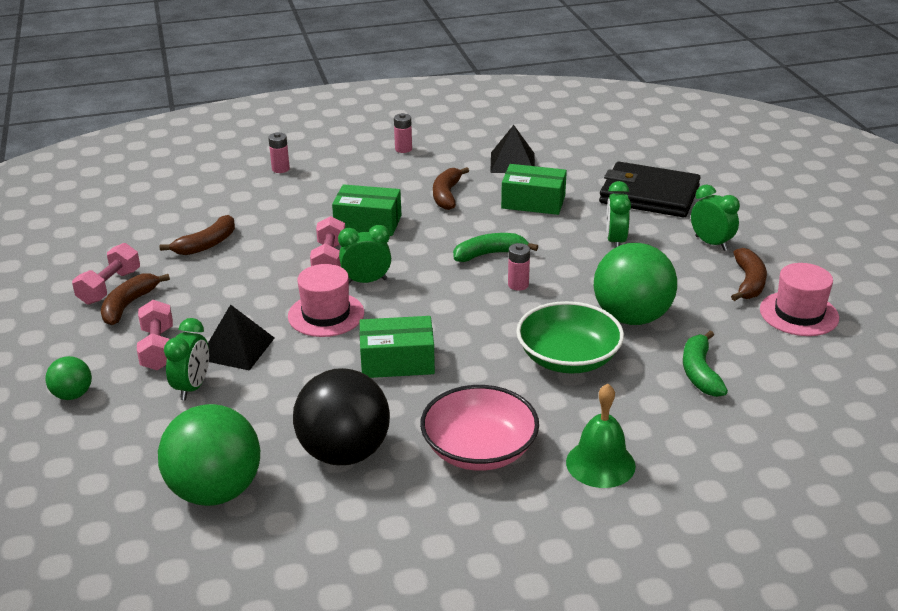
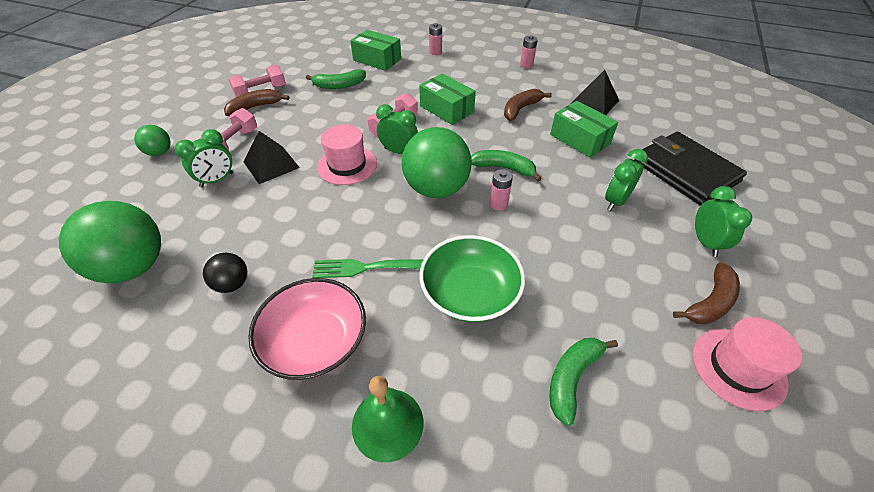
camera: 35 degrees right, 15 degrees up
brown banana [159,215,235,255] -> green banana [306,69,366,89]
black ball [293,368,390,465] -> black ball [203,253,248,293], size x0.49
green box [359,316,435,378] -> green box moved to [350,29,401,71]
green ball [594,243,677,325] -> green ball moved to [402,127,472,198]
none -> green fork [312,259,424,278]

